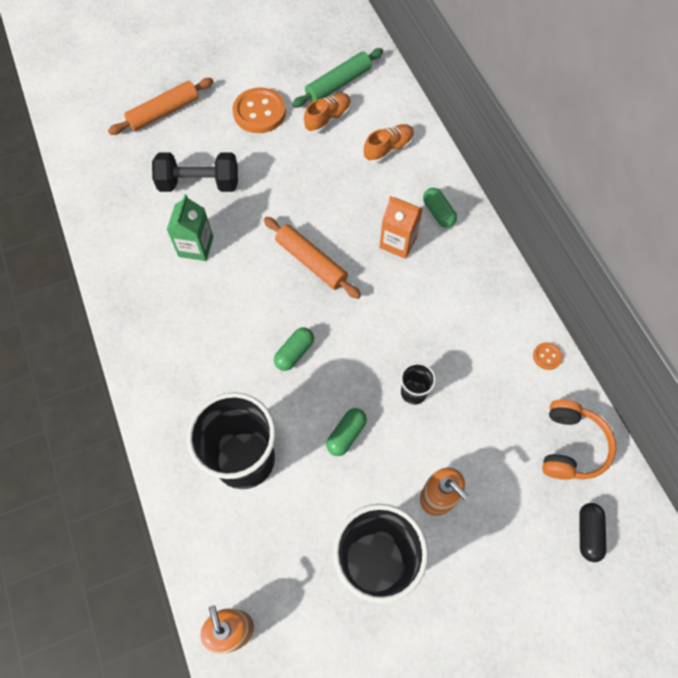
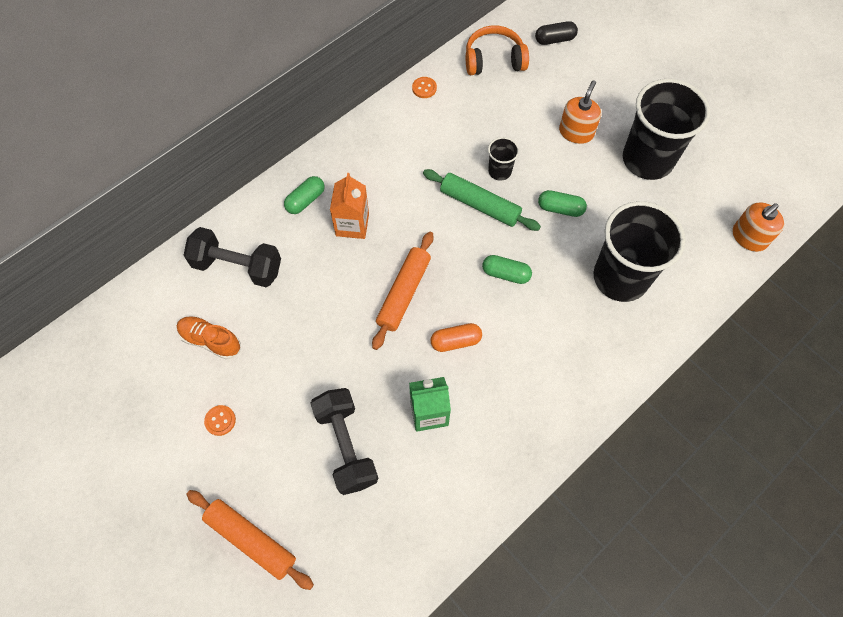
camera: 110 degrees left, 0 degrees up
orange button [233,87,286,133] -> orange button [204,405,236,436], size x0.45
green rolling pin [292,48,383,108] -> green rolling pin moved to [423,169,541,231]
orange shoe [363,124,414,163] -> black dumbbell [183,227,281,287]
none -> orange capsule [431,323,482,352]

